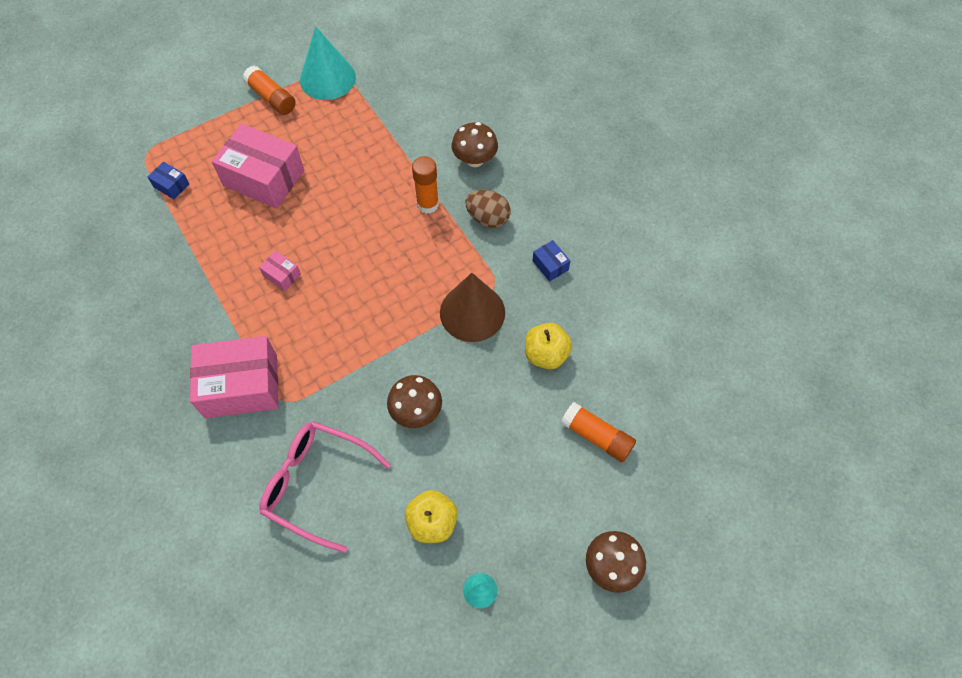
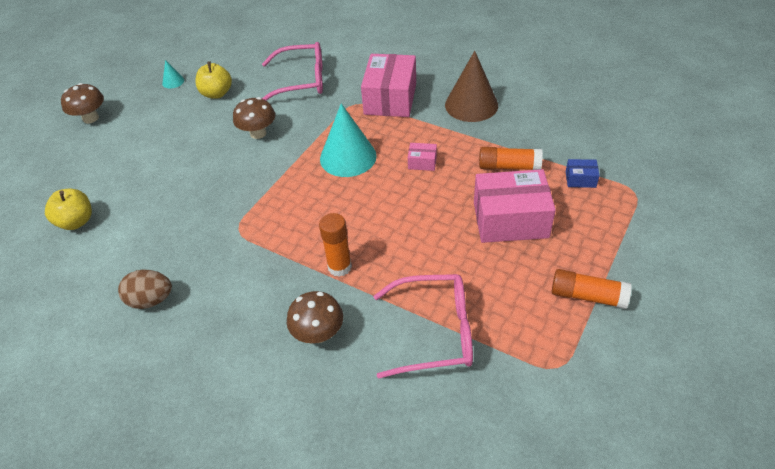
camera: 155 degrees right, 15 degrees down
pink box [190,336,279,418] -> pink box turned 45 degrees counterclockwise [361,54,416,117]
turquoise cone [300,27,356,100] -> turquoise cone moved to [320,103,377,177]
brown cone [440,273,505,342] -> brown cone moved to [445,51,498,122]
brown egg [465,190,511,228] -> brown egg moved to [118,269,172,309]
yellow apple [525,323,572,369] -> yellow apple moved to [45,188,92,230]
blue box [532,240,570,282] -> none
orange glue stick [561,402,636,462] -> orange glue stick moved to [479,147,543,170]
none -> pink glasses [373,274,473,379]

